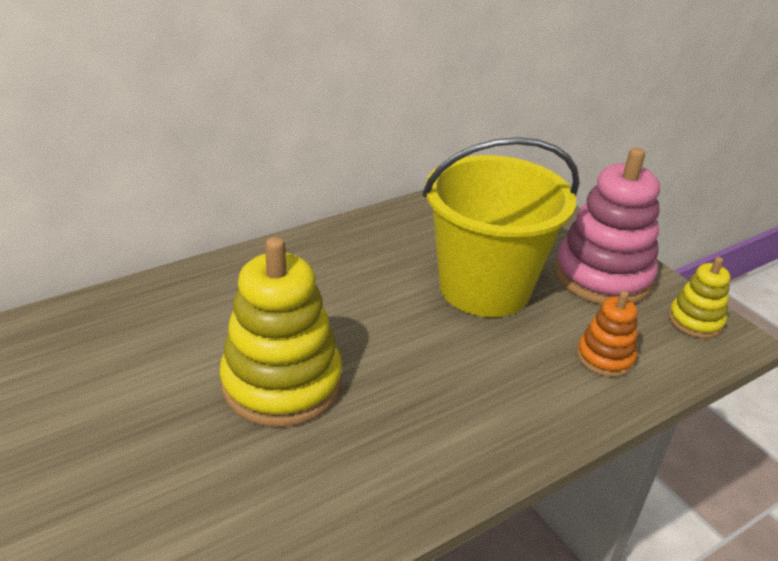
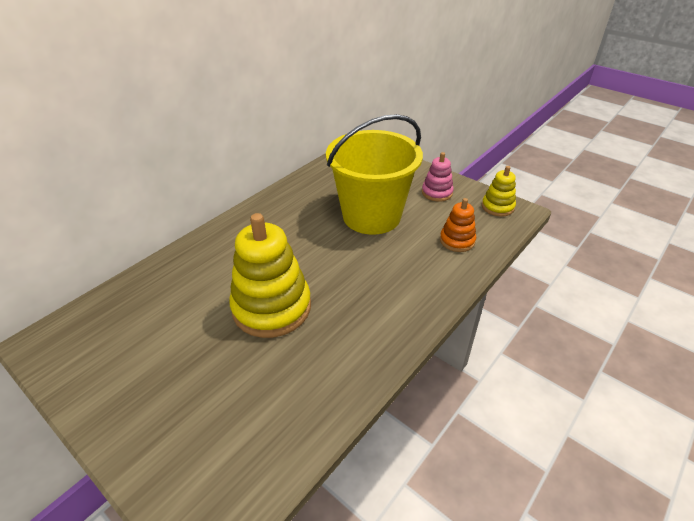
camera: 15 degrees left, 5 degrees up
pink stacking toy [555,148,660,305] -> pink stacking toy [422,152,454,202], size x0.51

